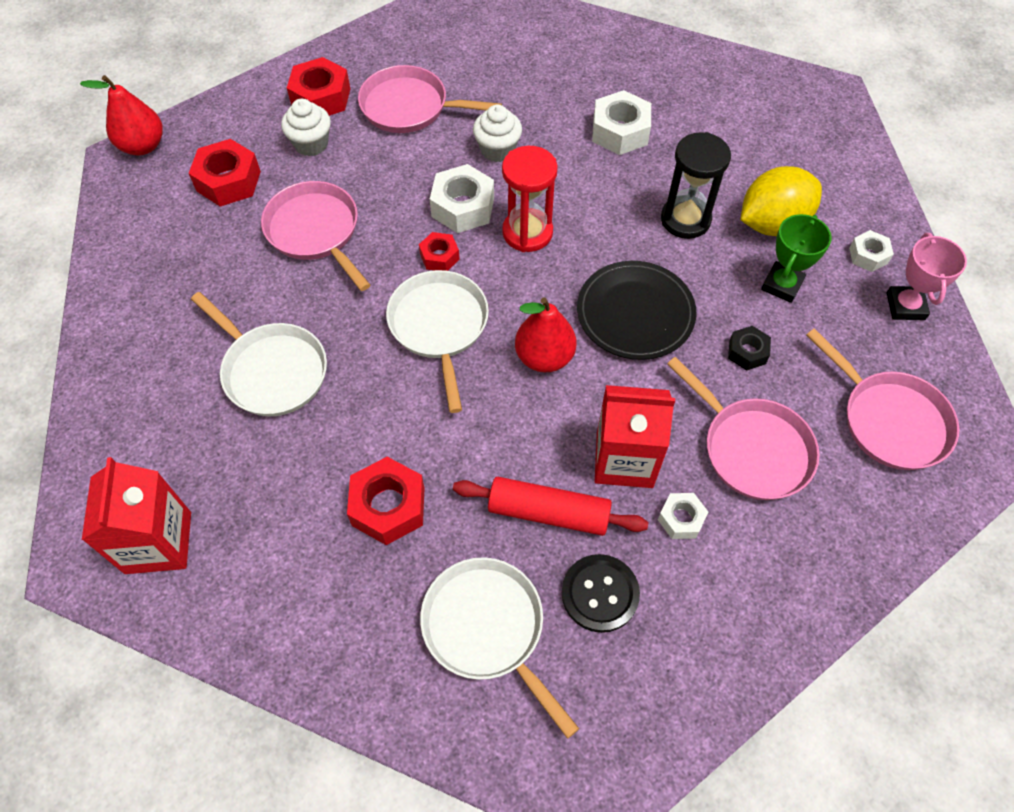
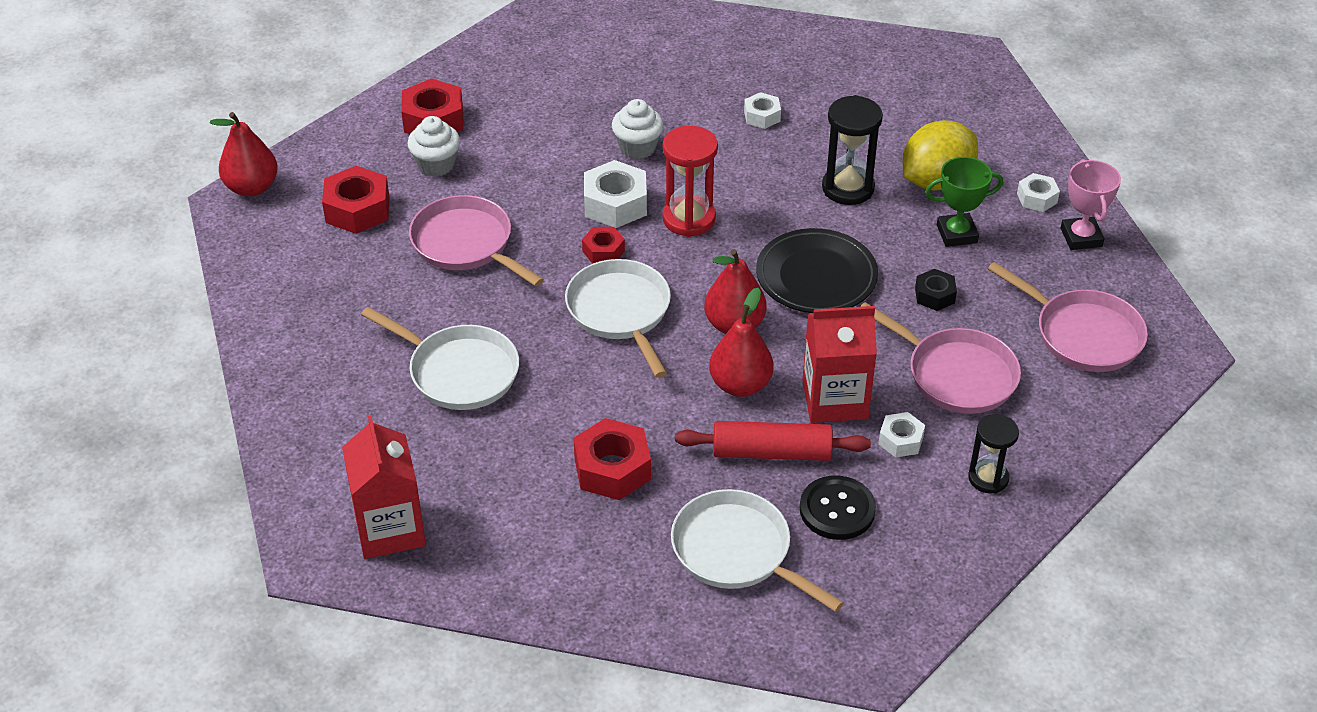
camera: 10 degrees left, 15 degrees down
pink pan [358,65,502,133] -> none
white nut [592,90,651,155] -> white nut [744,92,781,129], size x0.58
green trophy [761,214,832,303] -> green trophy turned 60 degrees clockwise [925,157,1003,247]
none -> red pear [709,288,773,397]
none -> black hourglass [968,414,1019,494]

